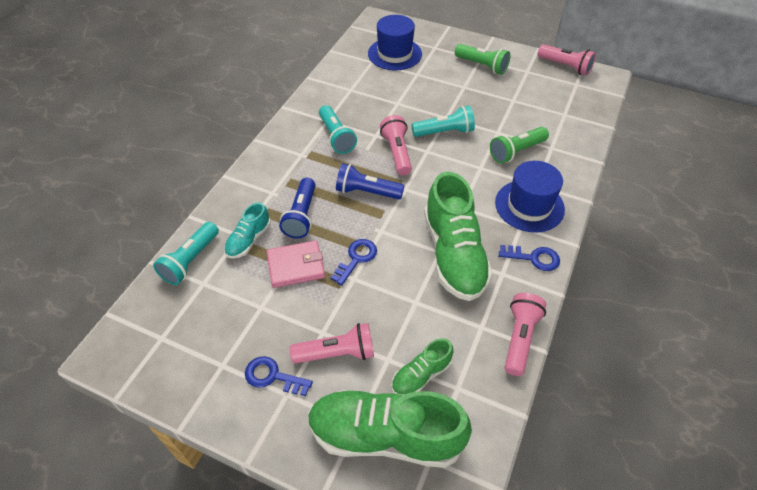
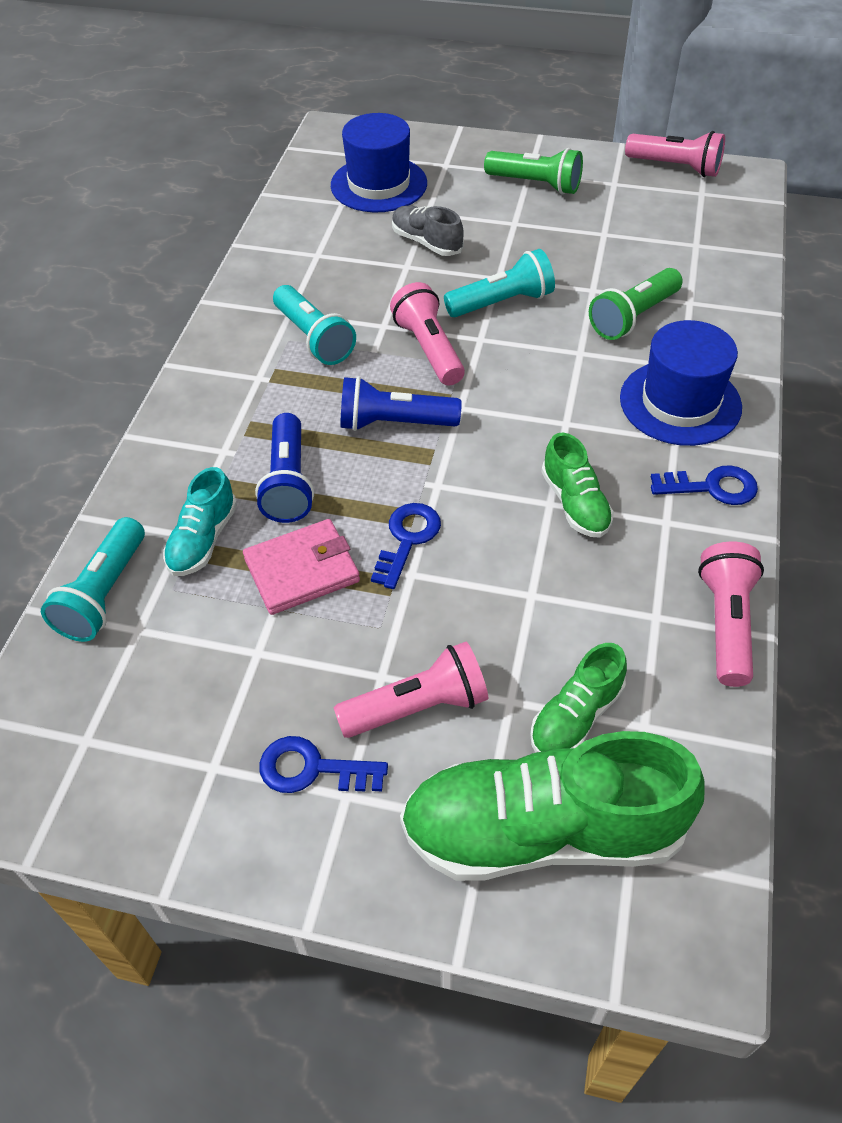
camera: 10 degrees left, 0 degrees up
green shoe [424,172,493,301] -> green shoe [541,433,614,538], size x0.49
none -> grey shoe [392,206,464,256]

